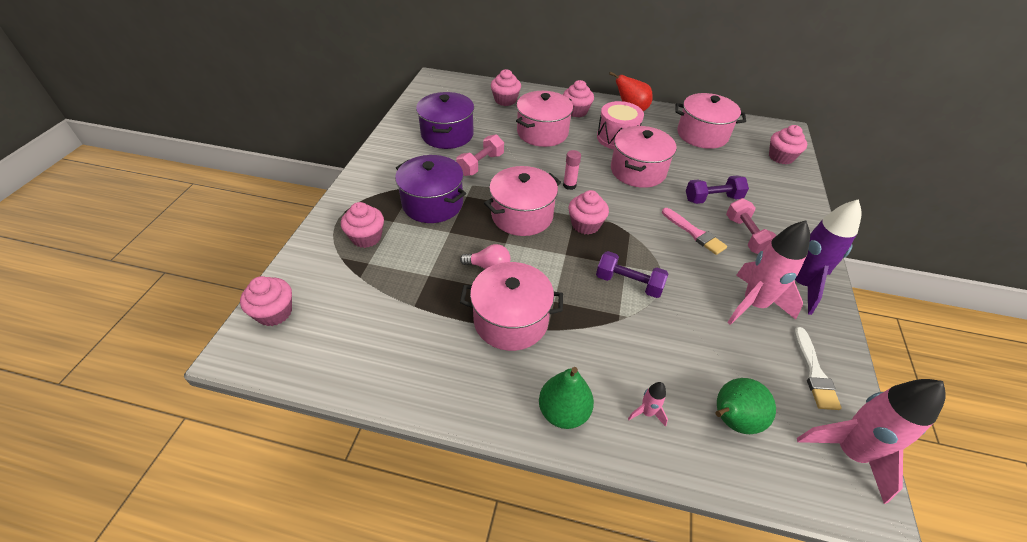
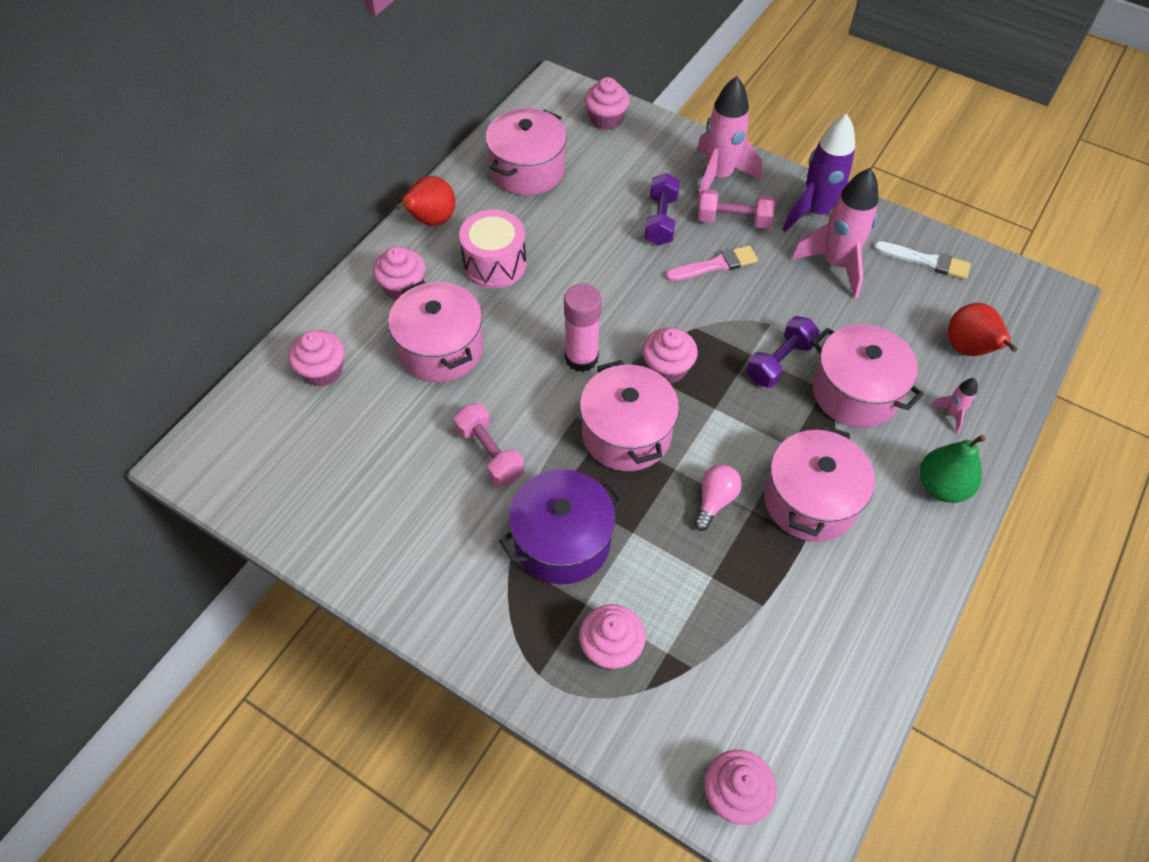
camera: 70 degrees left, 10 degrees up
purple pot [416,92,474,149] -> none
pink glue stick [563,150,581,190] -> pink glue stick [564,284,602,372], size x1.70
pink pot [611,126,677,188] -> pink pot moved to [812,324,924,428]
green pear [715,378,776,434] -> red pear [948,303,1018,356]
pink rocket [797,379,946,504] -> pink rocket moved to [696,76,762,202]

